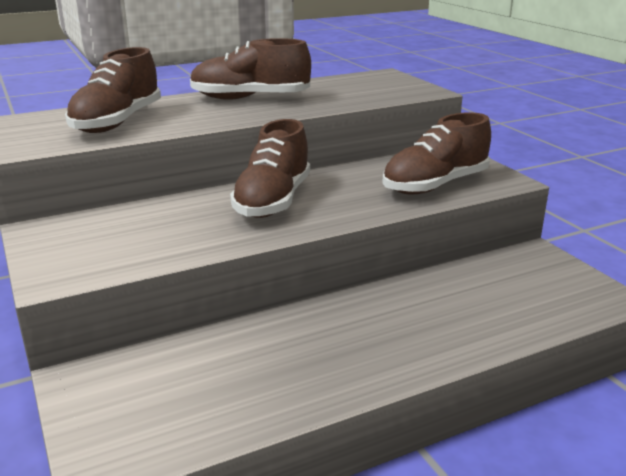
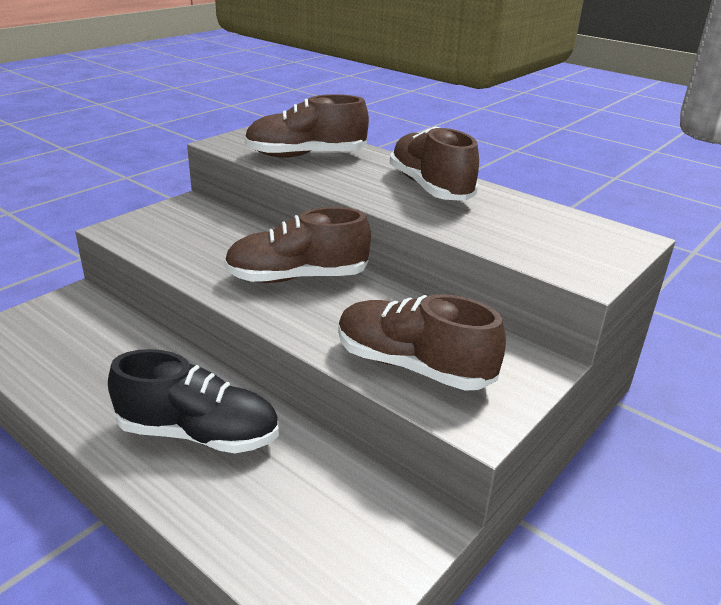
camera: 65 degrees right, 5 degrees up
none -> black shoe [108,349,279,453]

